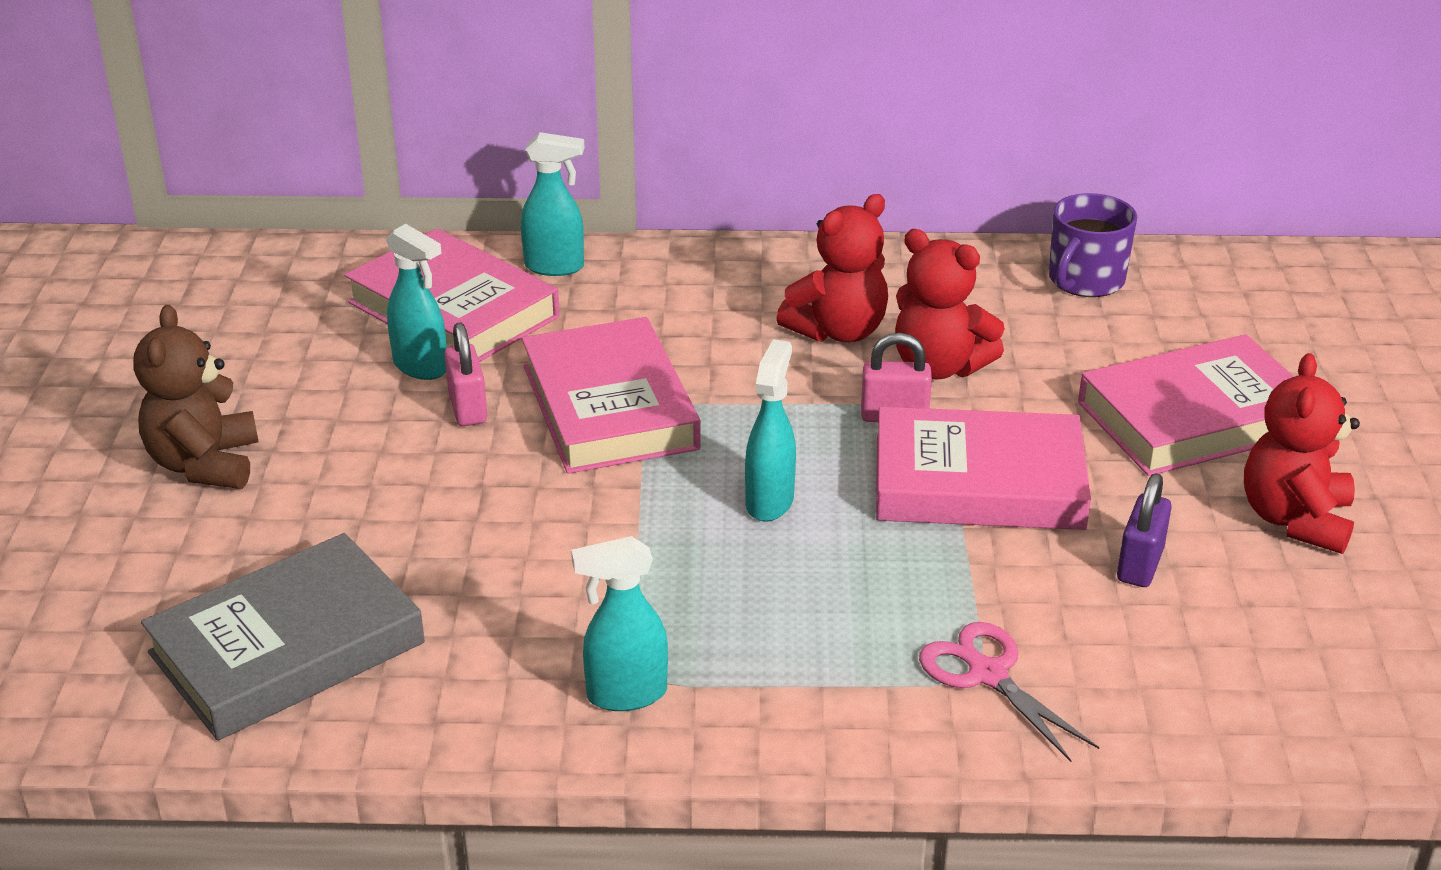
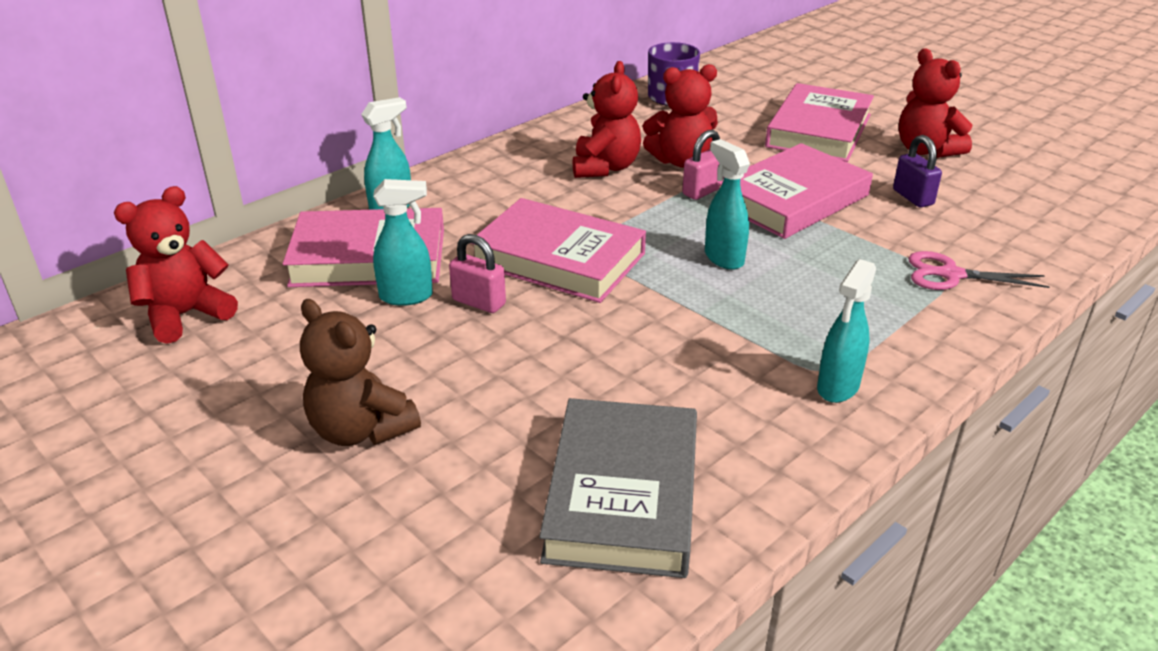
camera: 45 degrees left, 0 degrees up
none -> red teddy bear [114,186,238,344]

